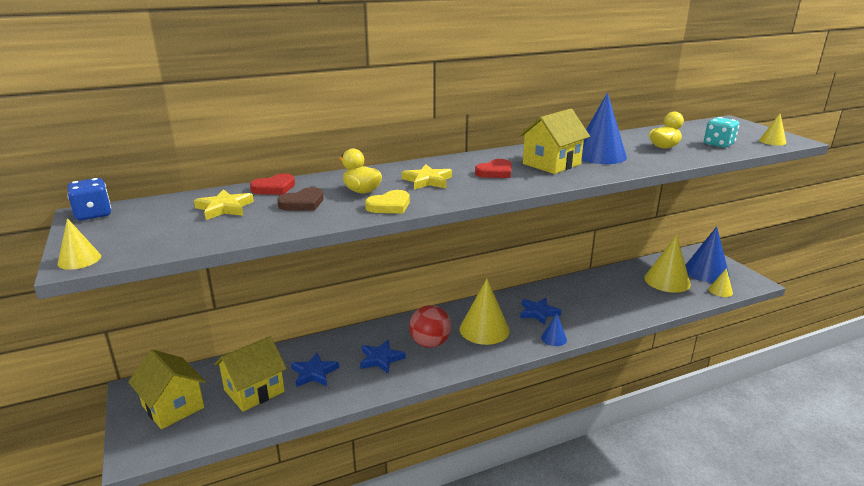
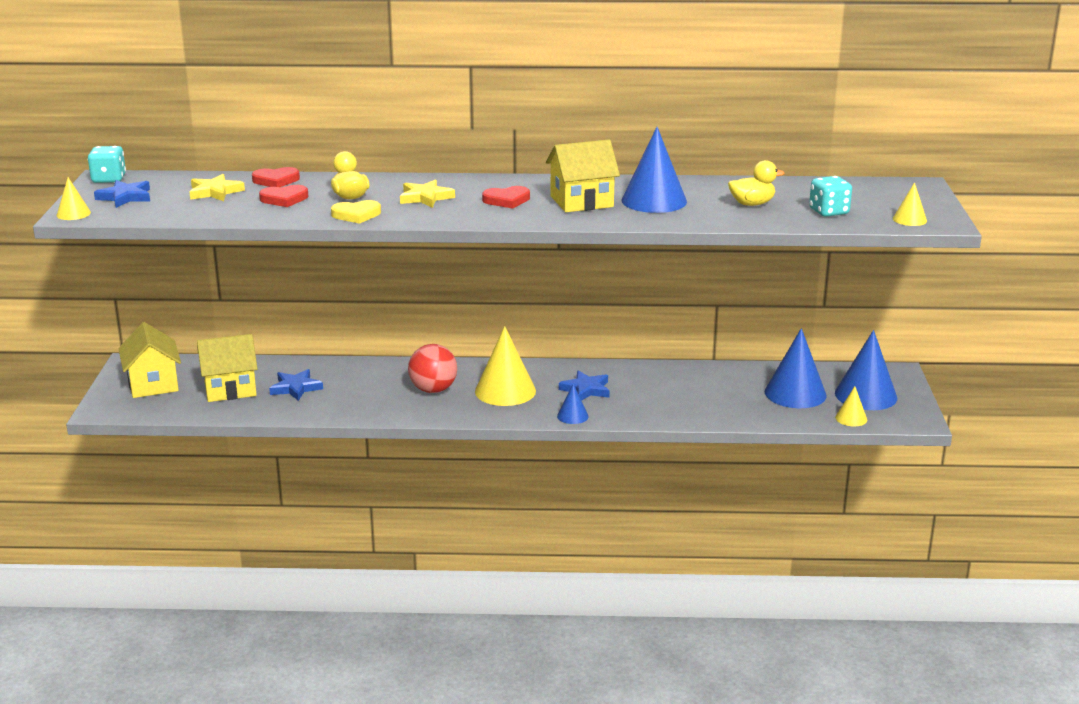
camera: 25 degrees right, 0 degrees up
blue dice [67,178,111,221] -> turquoise dice [88,146,126,183]
brown heart [277,187,324,210] -> red heart [259,185,308,207]
blue star [360,340,405,373] -> blue star moved to [94,180,150,208]
yellow cone [644,234,691,293] -> blue cone [765,328,826,408]

